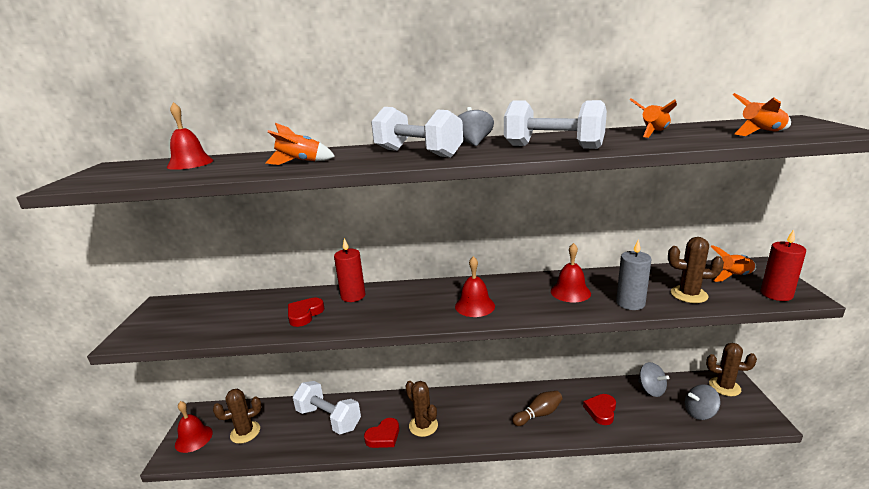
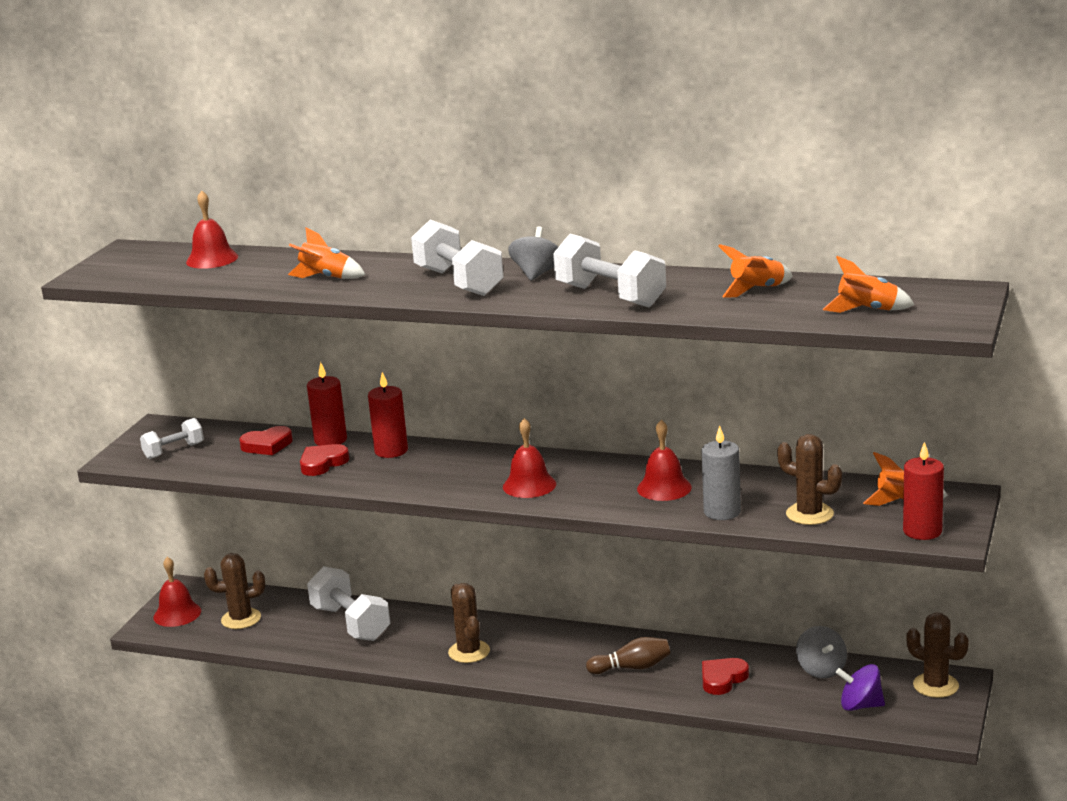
camera: 20 degrees right, 0 degrees up
red heart [364,418,399,448] -> red heart moved to [239,426,293,455]
grey spinning top [685,384,720,420] -> purple spinning top [836,664,885,711]
none -> white dumbbell [140,418,204,459]
none -> red candle [307,362,347,446]

